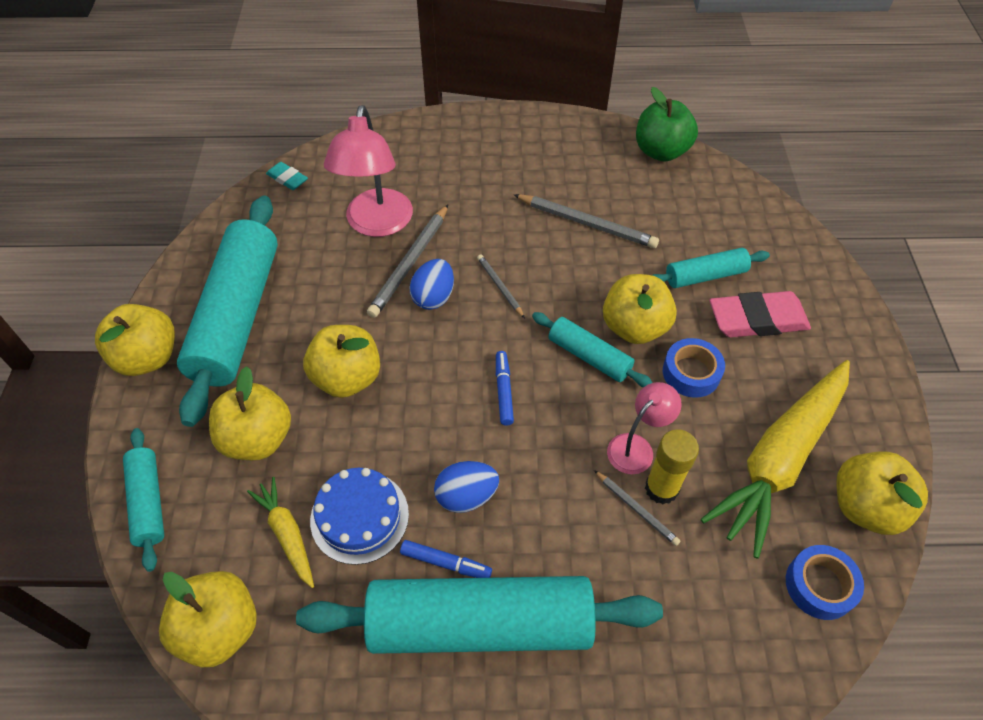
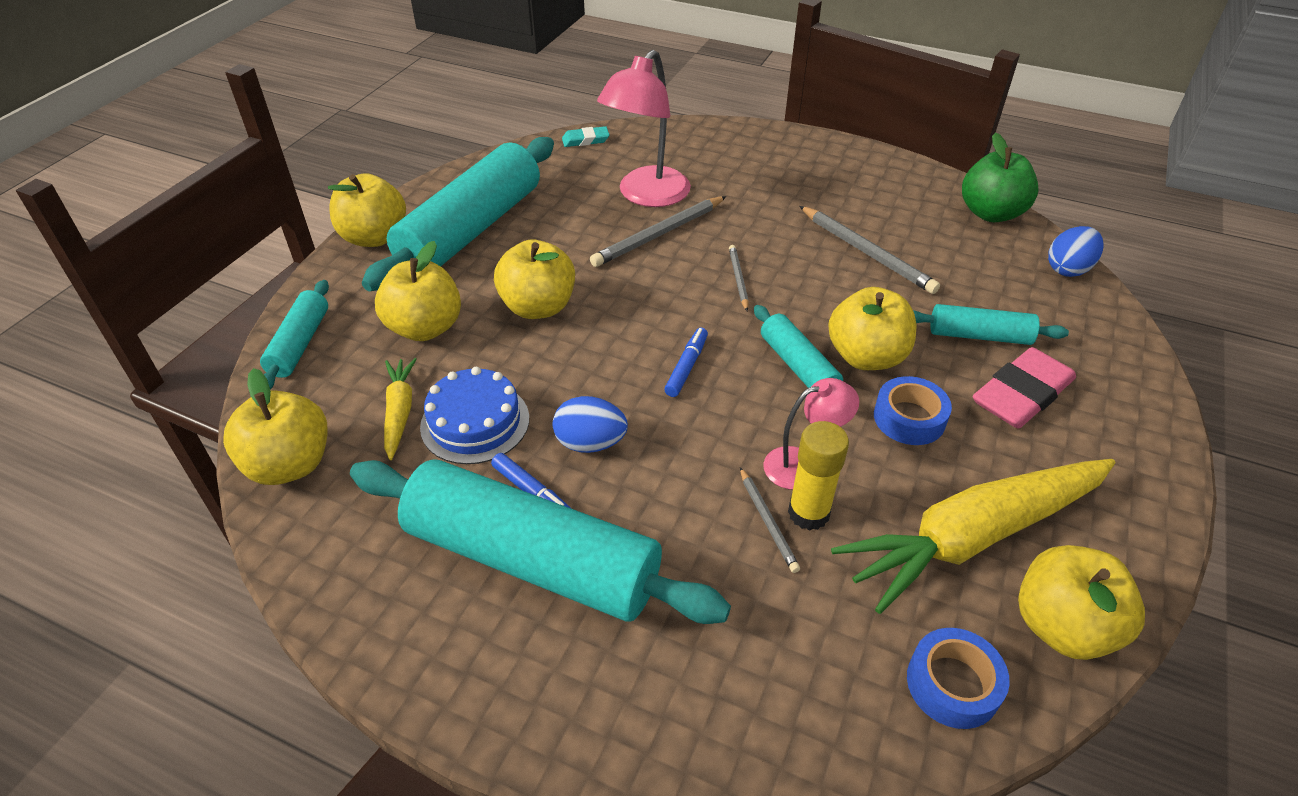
camera: 25 degrees right, 10 degrees down
turquoise eraser [266,162,308,190] -> turquoise eraser turned 75 degrees counterclockwise [562,126,610,147]
blue egg [409,259,454,310] -> blue egg moved to [1048,226,1104,277]
pink eraser [710,291,811,338] -> pink eraser turned 60 degrees counterclockwise [973,347,1076,429]

